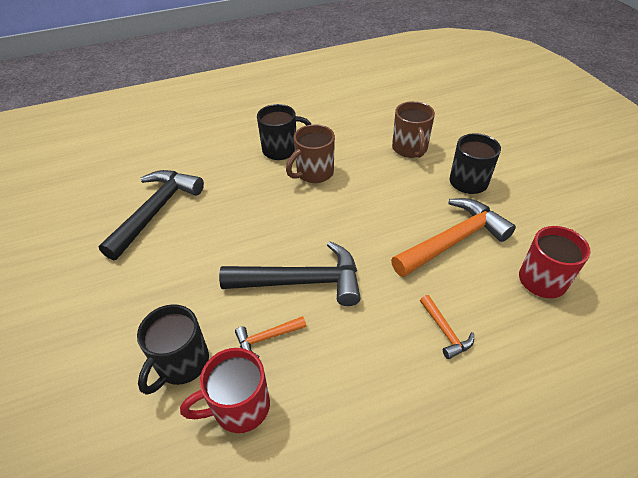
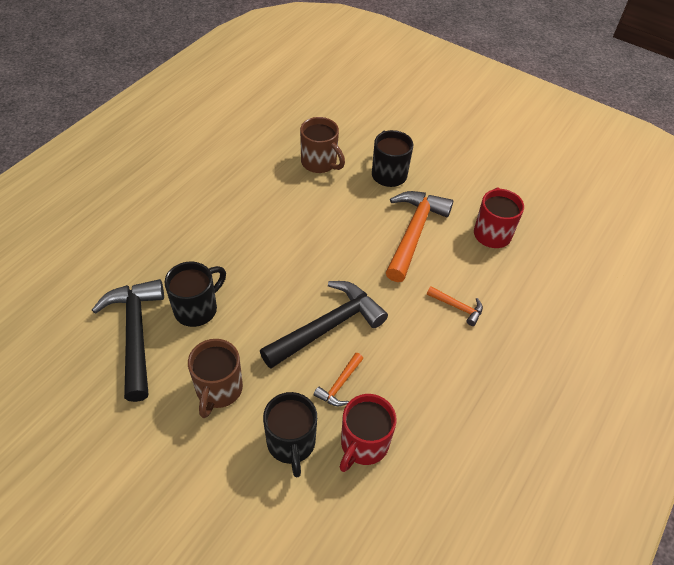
camera: 40 degrees left, 5 degrees up
black mug [257,104,311,160] -> black mug moved to [165,262,226,327]
brown mug [286,124,335,183] -> brown mug moved to [188,339,243,418]

